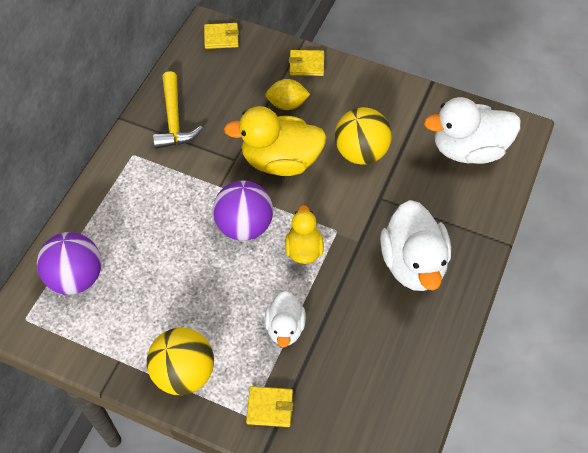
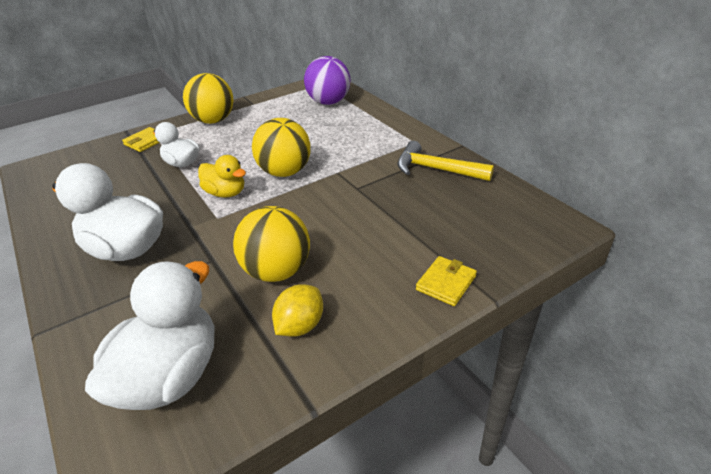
camera: 125 degrees right, 20 degrees down
yellow wallet [204,23,239,49] -> none
purple ball [213,181,273,241] -> yellow ball [252,118,310,177]
yellow duck [224,106,327,176] -> none
yellow lemon [266,79,310,110] -> yellow lemon moved to [272,284,323,337]

